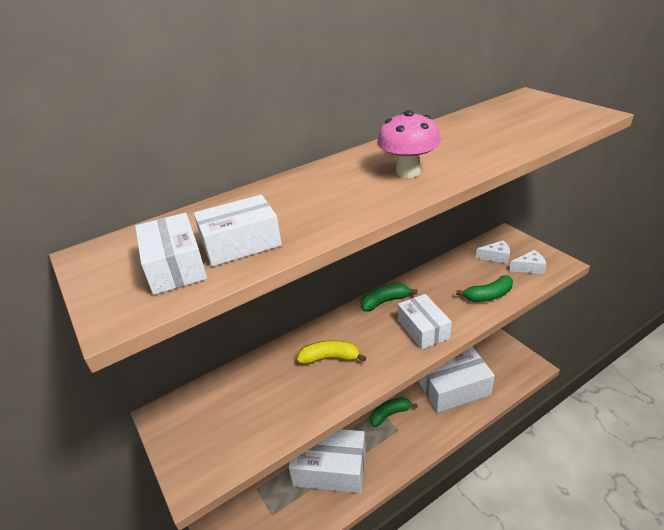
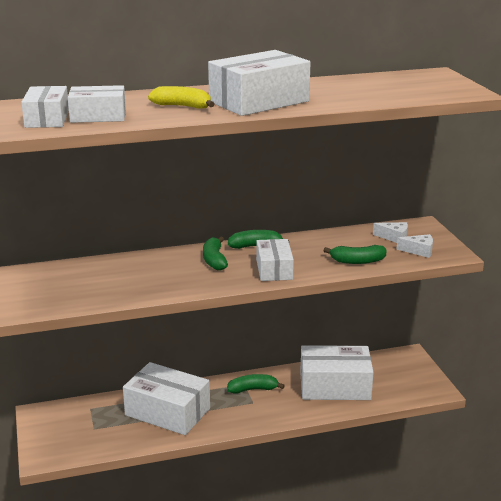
camera: 15 degrees right, 10 degrees down
yellow banana [297,340,367,364] -> yellow banana moved to [148,86,214,109]
pink mushroom [377,110,441,178] -> white box [208,50,311,116]
none -> green banana [203,237,228,270]

